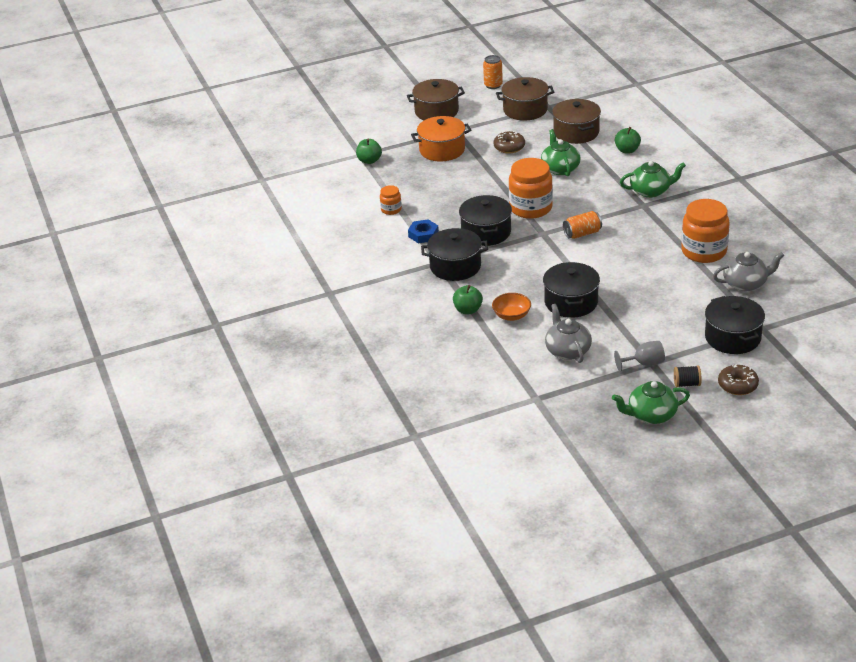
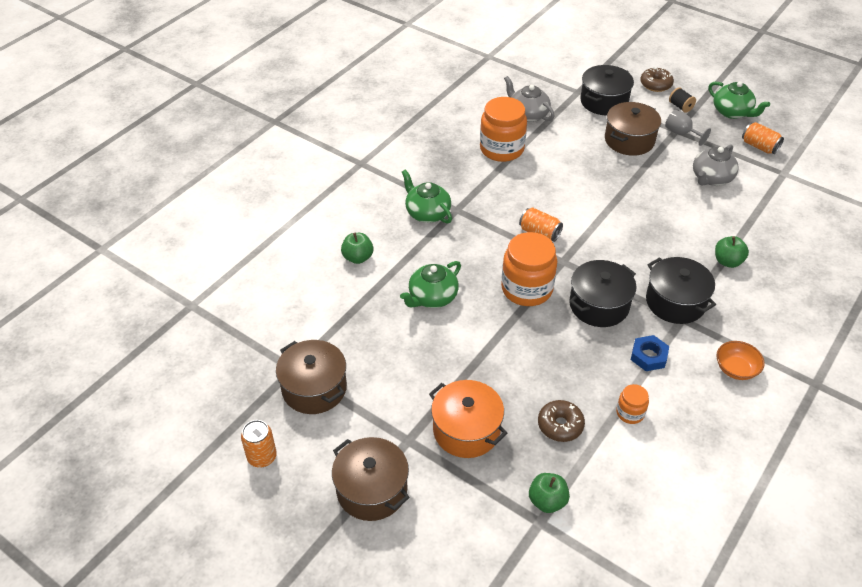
camera: 125 degrees left, 10 degrees up
orange bowl [492,293,531,321] -> orange bowl moved to [717,341,765,380]
brown donut [493,131,525,154] -> brown donut moved to [538,400,585,442]
black pot [543,262,600,318] -> none
brown pot [552,99,601,144] -> brown pot moved to [605,102,661,156]
none -> orange can [742,122,784,154]

